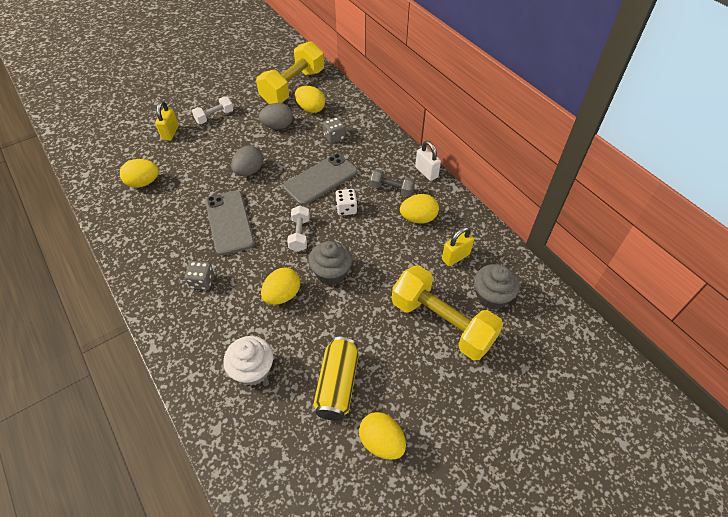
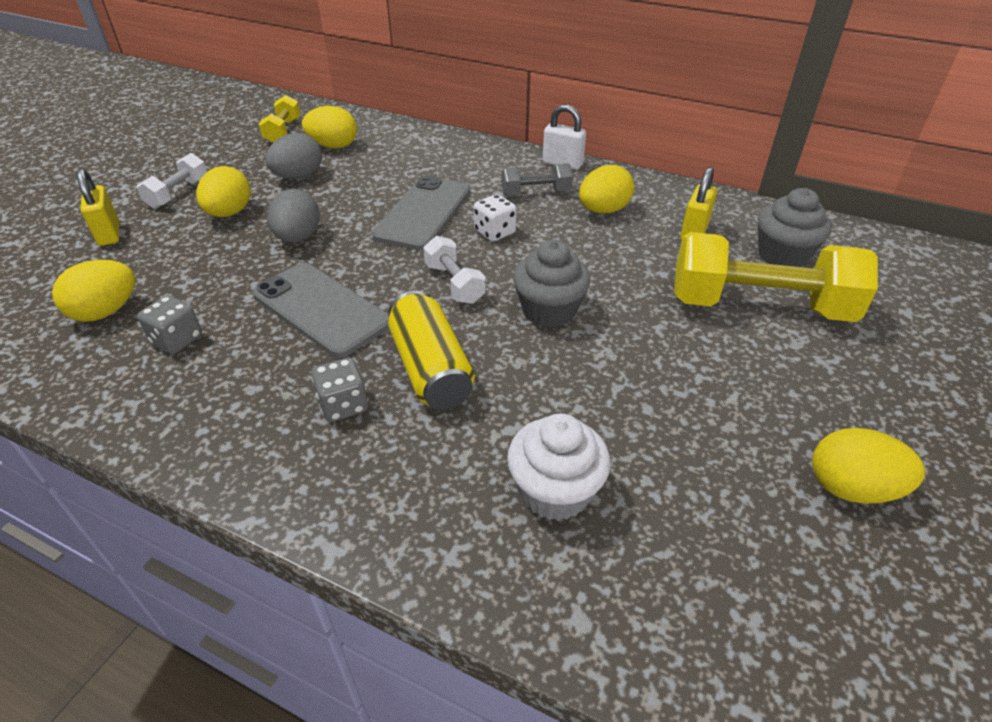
camera: 30 degrees left, 10 degrees down
yellow dumbbell [256,41,324,104] -> yellow dumbbell [259,95,301,142], size x0.49
yellow egg [261,267,300,305] -> yellow egg moved to [196,166,251,217]
yellow can [313,337,359,421] -> yellow can moved to [388,290,475,410]
grey dice [323,117,345,143] -> grey dice moved to [137,295,202,354]

